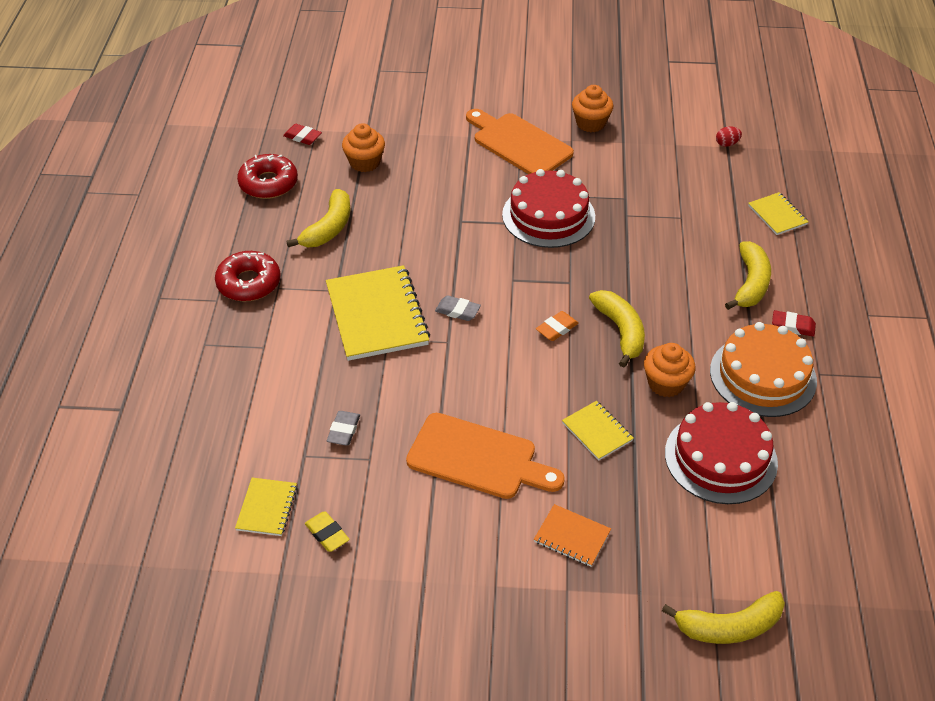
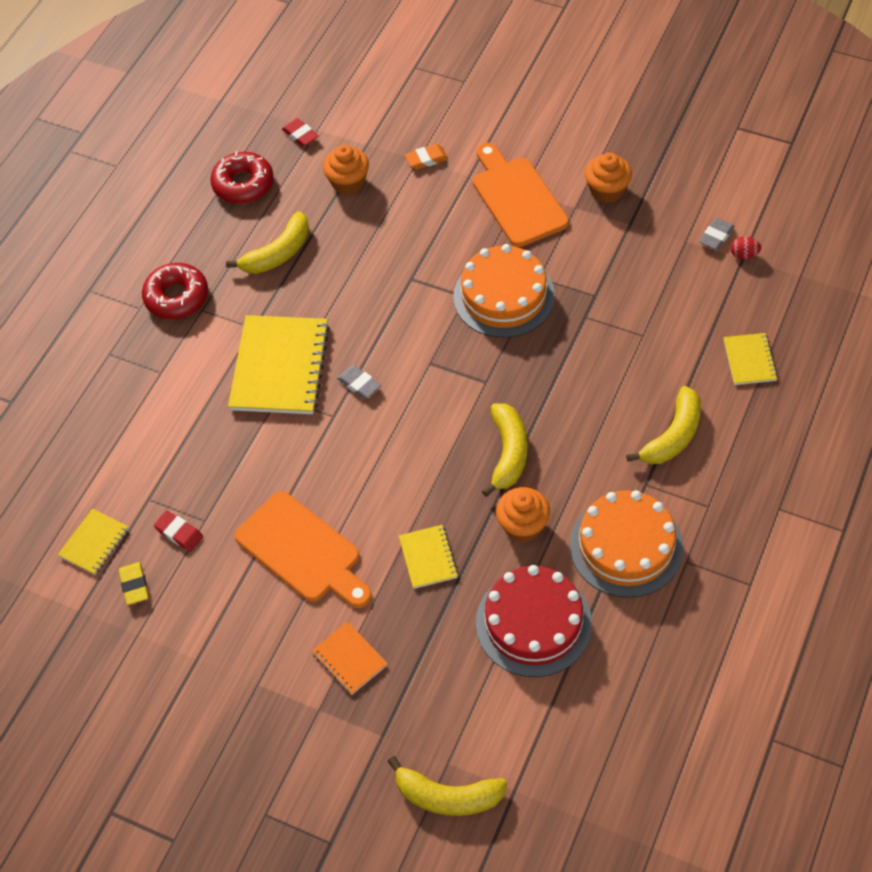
camera: 25 degrees right, 10 degrees up
grey eraser [327,411,360,445] -> grey eraser moved to [699,218,734,250]
red cake [502,169,595,248] -> orange cake [453,244,555,338]
orange eraser [536,311,579,341] -> orange eraser moved to [405,144,448,170]
red eraser [772,310,816,337] -> red eraser moved to [154,511,203,552]

